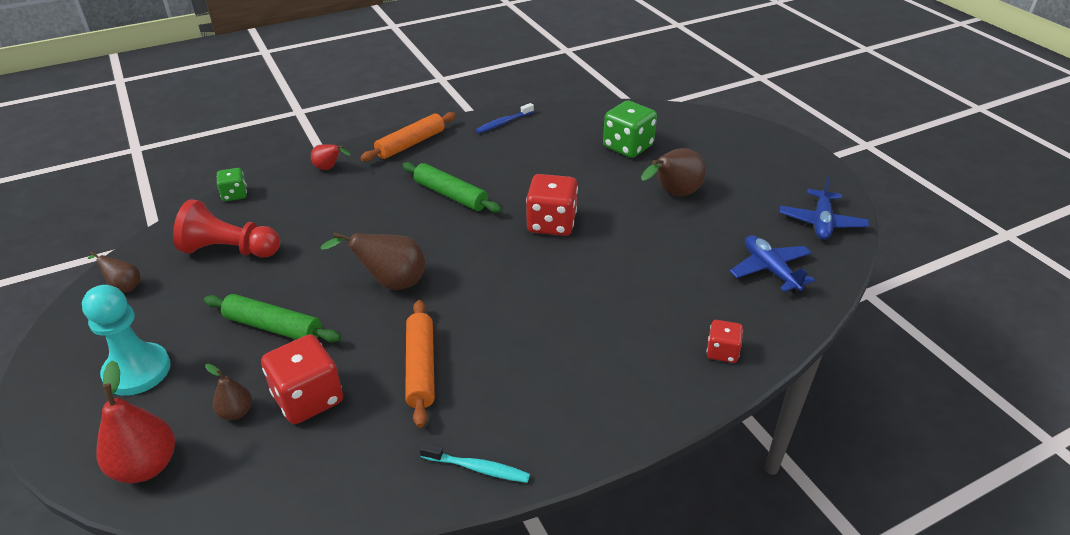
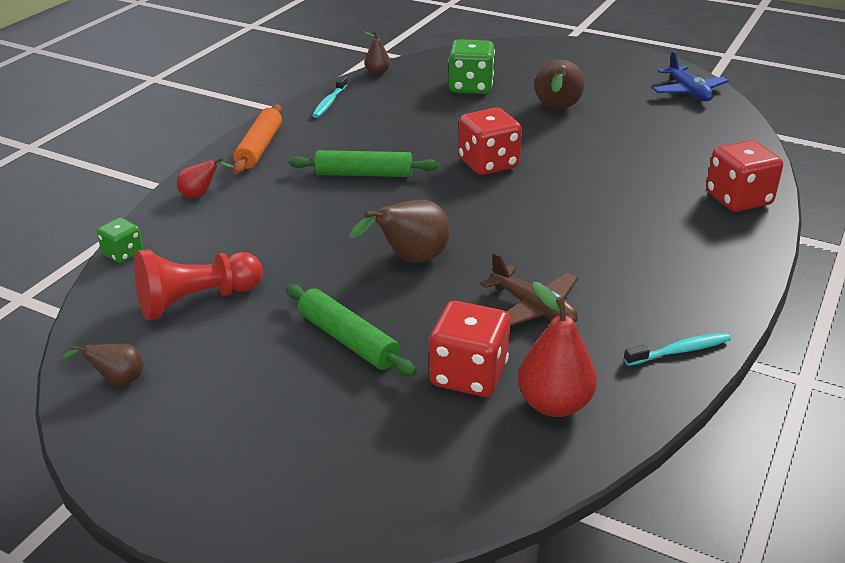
camera: 35 degrees left, 5 degrees down
turquoise pawn [82,285,171,396] -> none
red pear [96,360,175,483] -> red pear moved to [518,282,597,417]
green rolling pin [204,294,341,343] -> green rolling pin turned 60 degrees clockwise [286,284,417,377]
brown pear [205,364,252,420] -> brown pear moved to [364,31,390,75]
orange rolling pin [405,300,435,428] -> brown plane [481,252,578,326]
blue toothbrush [476,103,534,133] -> turquoise toothbrush [312,76,347,118]
red dice [707,320,743,363] -> red dice [706,140,783,212], size x1.78
blue plane [730,235,815,293] -> none

